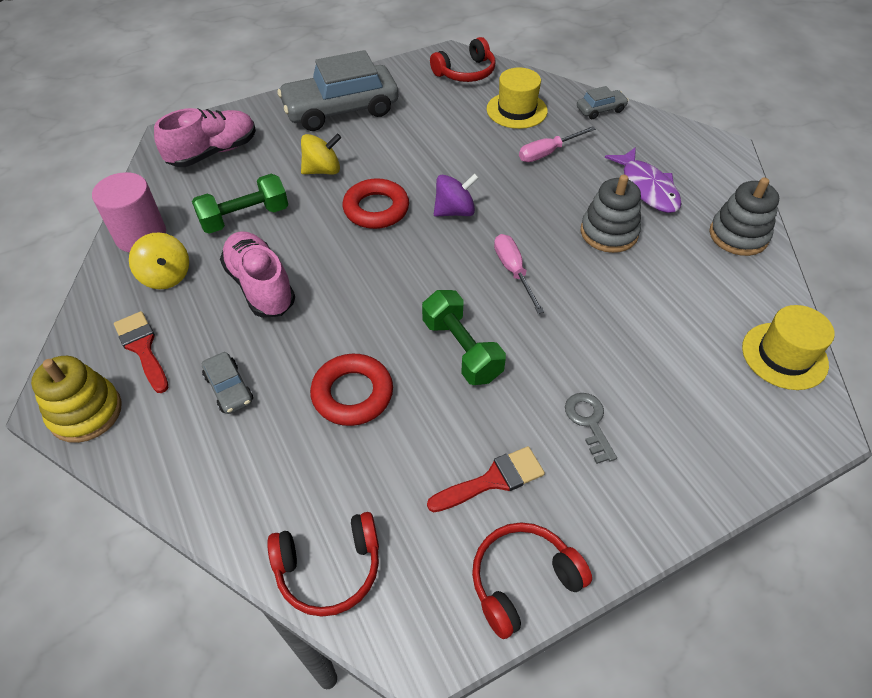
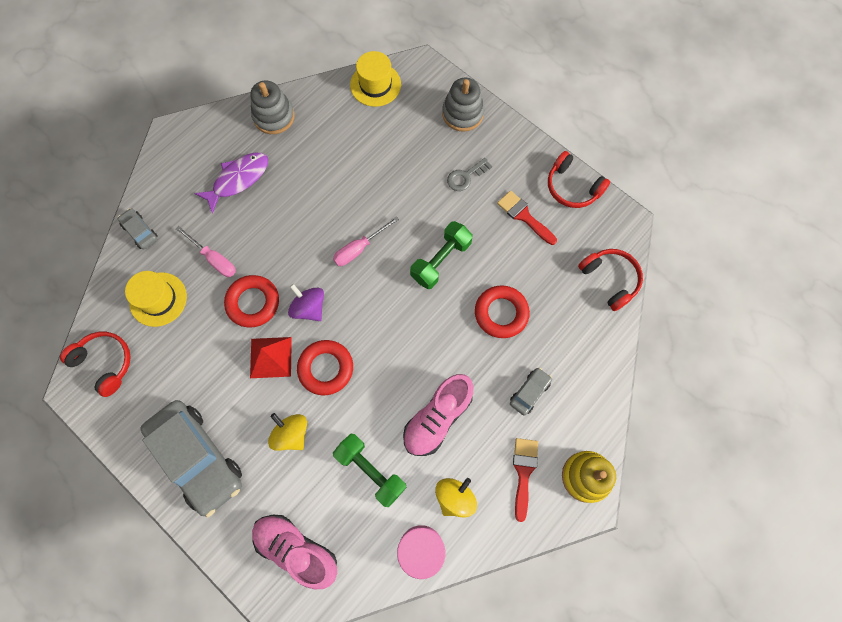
camera: 110 degrees left, 20 degrees up
red brush [114,311,169,393] -> red brush turned 150 degrees clockwise [513,438,538,522]
grey stacking toy [581,175,641,253] -> grey stacking toy moved to [442,78,484,132]
none -> red ring [224,275,279,327]
none -> red pyramid [250,337,292,378]

